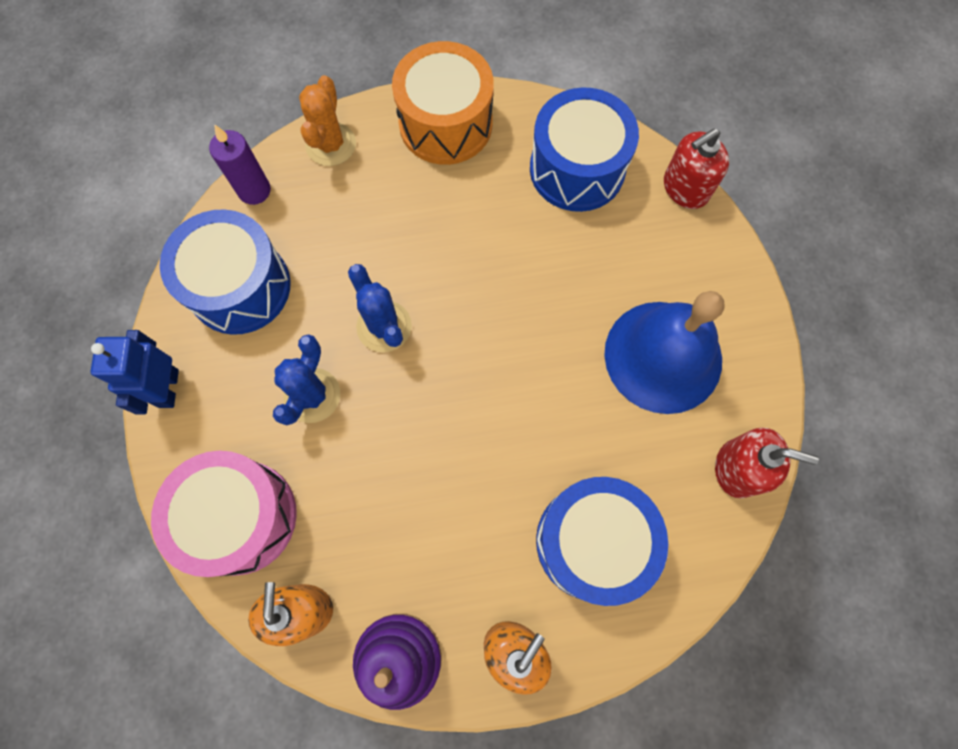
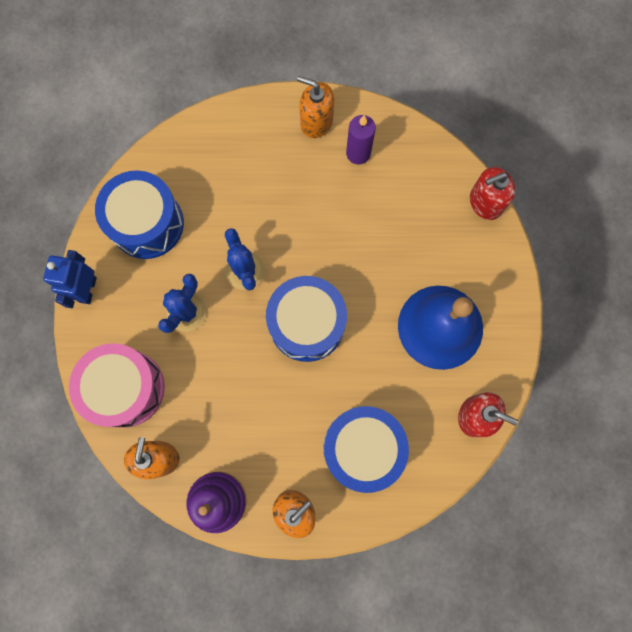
camera: 10 degrees right, 5 degrees up
purple candle [209,124,271,205] -> purple candle moved to [346,115,376,164]
orange cactus [299,75,356,166] -> none
orange drum [392,41,494,165] -> orange soap dispenser [297,76,334,138]
blue drum [530,87,639,212] -> blue drum moved to [266,276,347,362]

